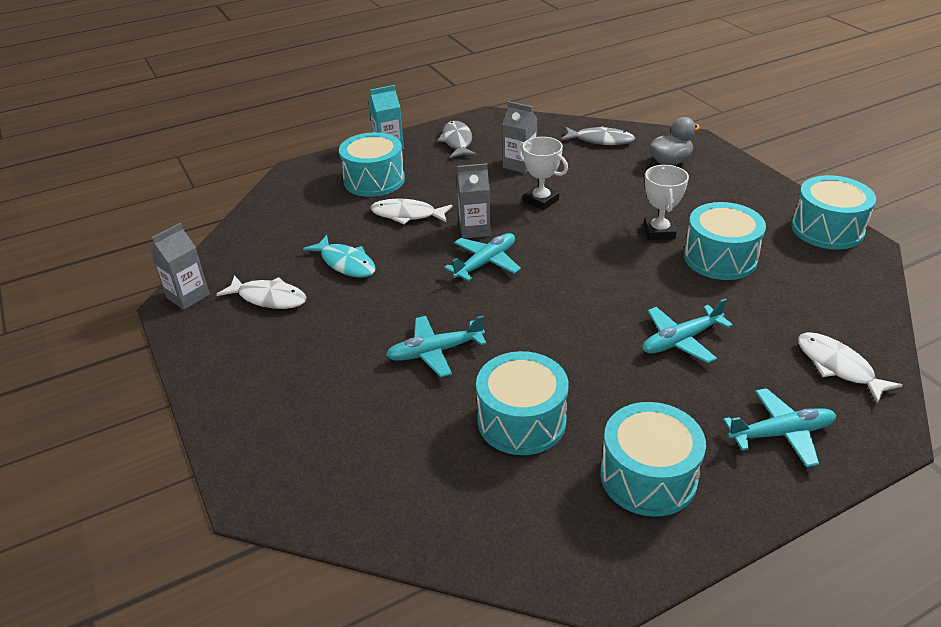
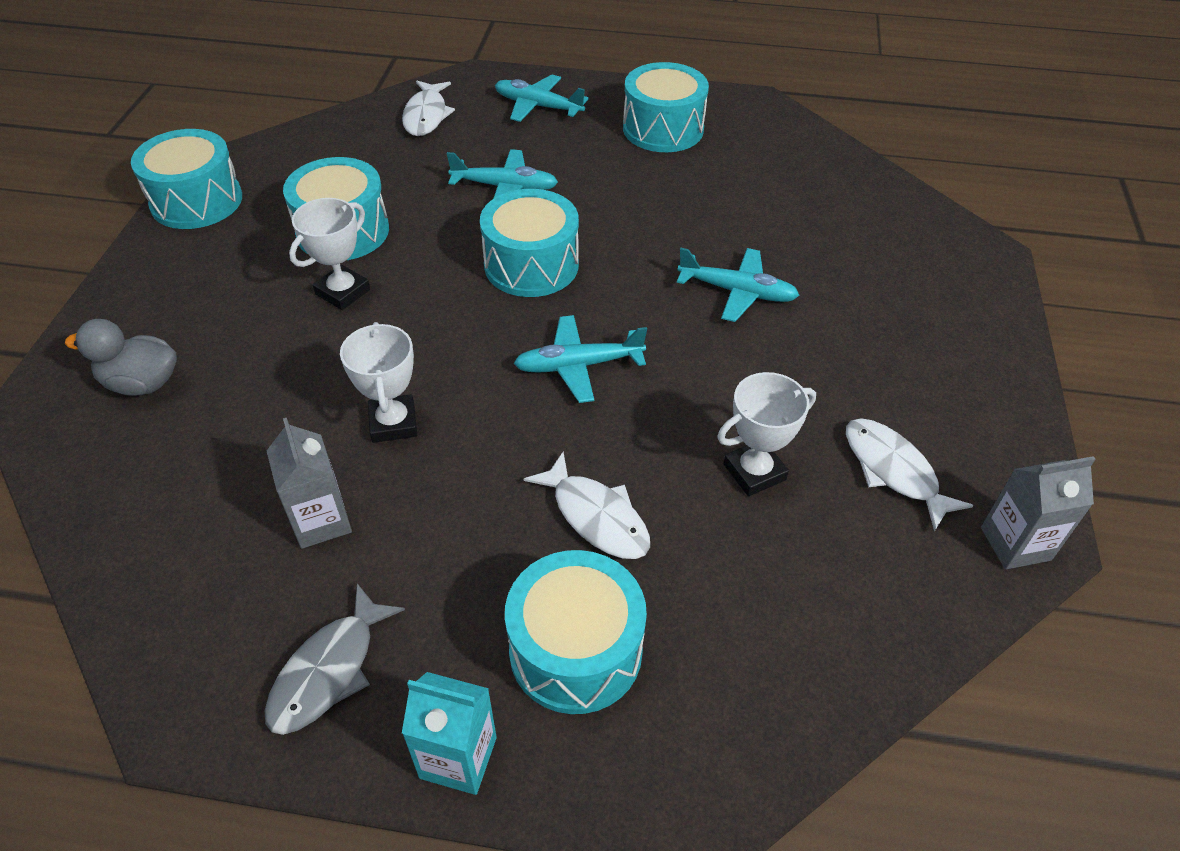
camera: 145 degrees left, 10 degrees up
turquoise fish [303,235,376,278] -> white trophy [717,372,816,496]
grey carton [457,163,491,238] -> none
turquoise drum [476,351,568,455] -> turquoise drum moved to [480,189,579,297]
grey fish [561,126,635,145] -> none

